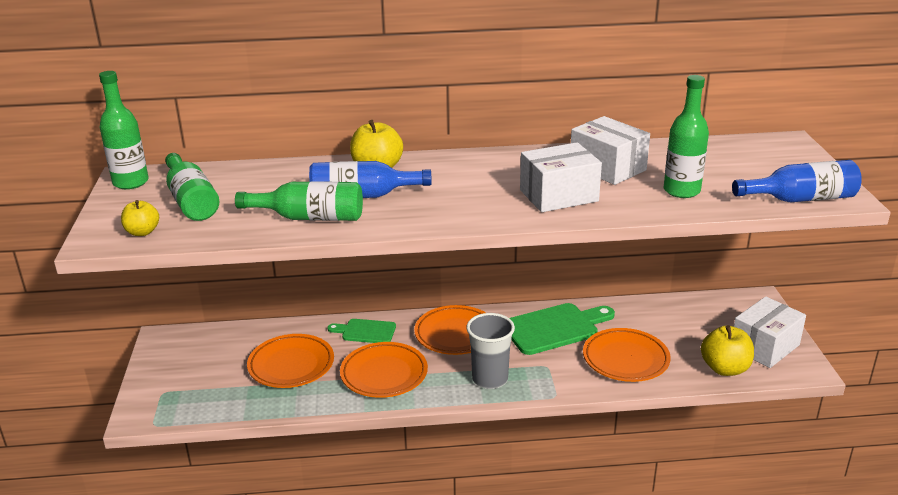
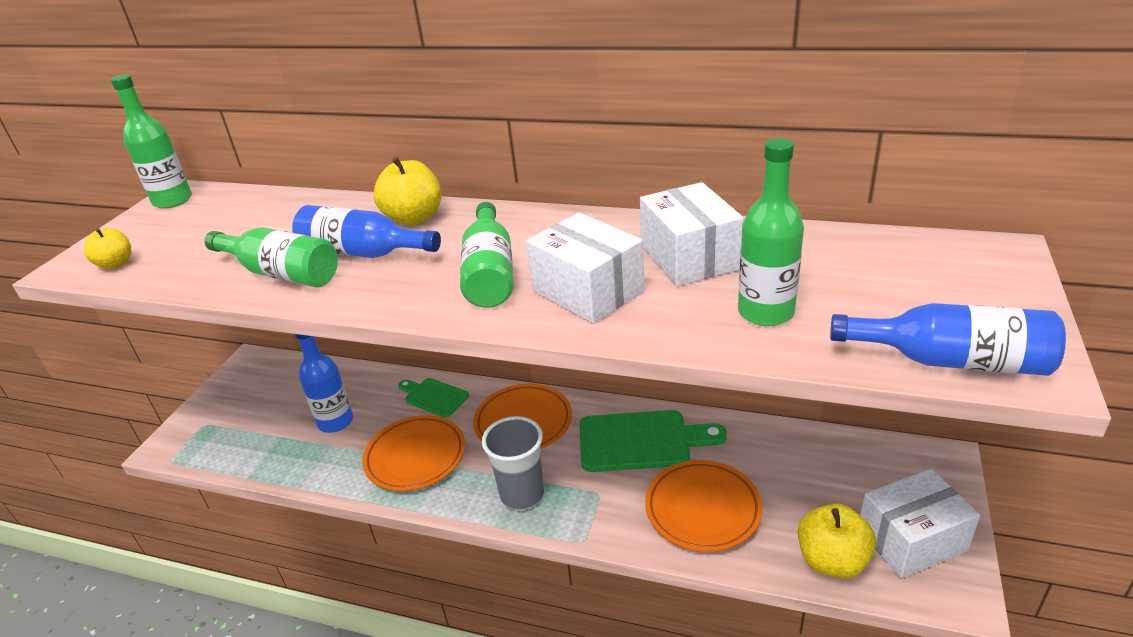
camera: 25 degrees right, 5 degrees up
green bottle [165,153,219,221] -> green bottle moved to [460,202,513,308]
orange plate [247,334,334,388] -> blue bottle [295,334,353,433]
white box [520,142,602,212] -> white box turned 45 degrees clockwise [526,213,644,324]

